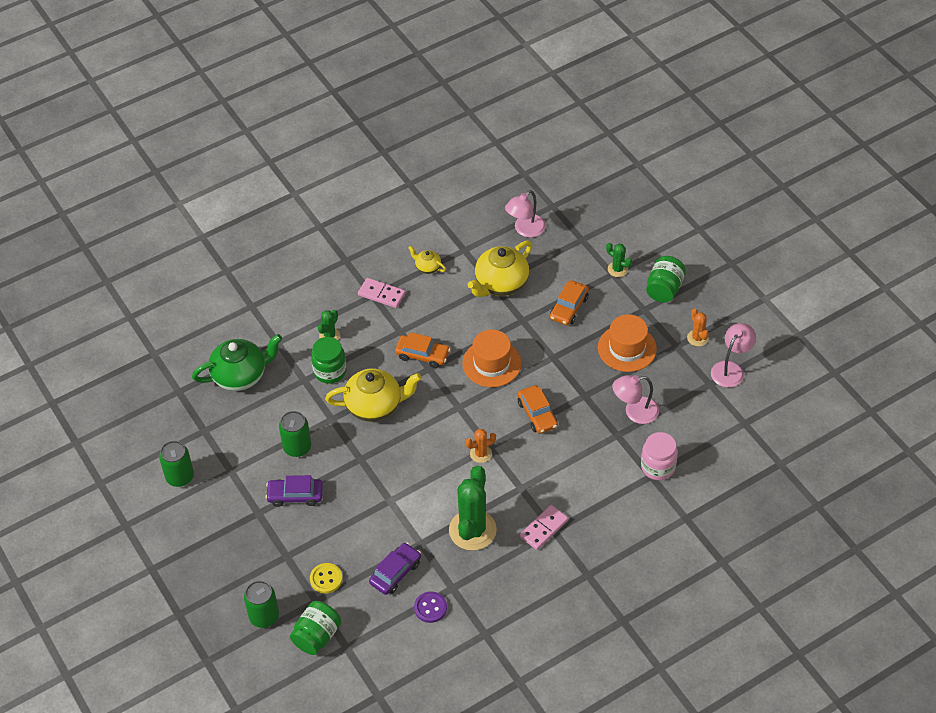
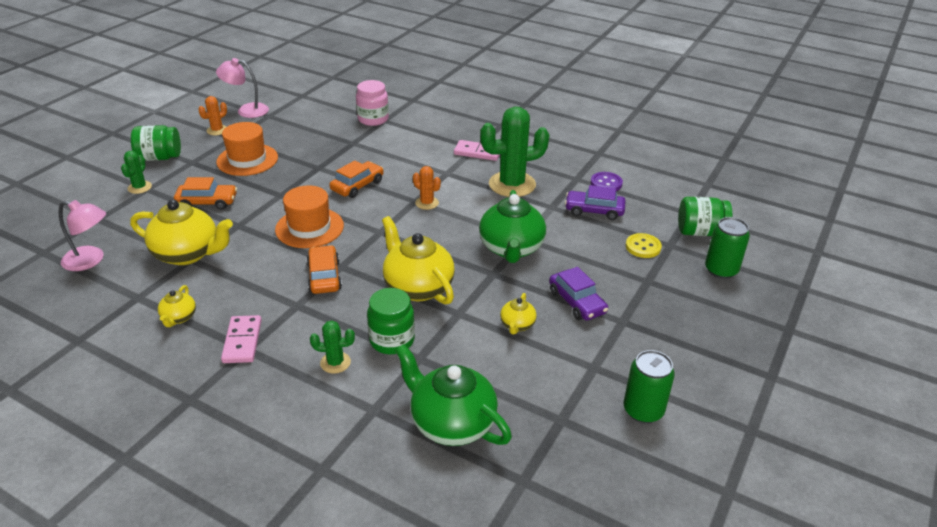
camera: 120 degrees left, 15 degrees down
green can [279,411,311,457] -> yellow teapot [500,293,537,335]
pink lamp [612,375,659,424] -> none
none -> green teapot [479,190,546,263]

